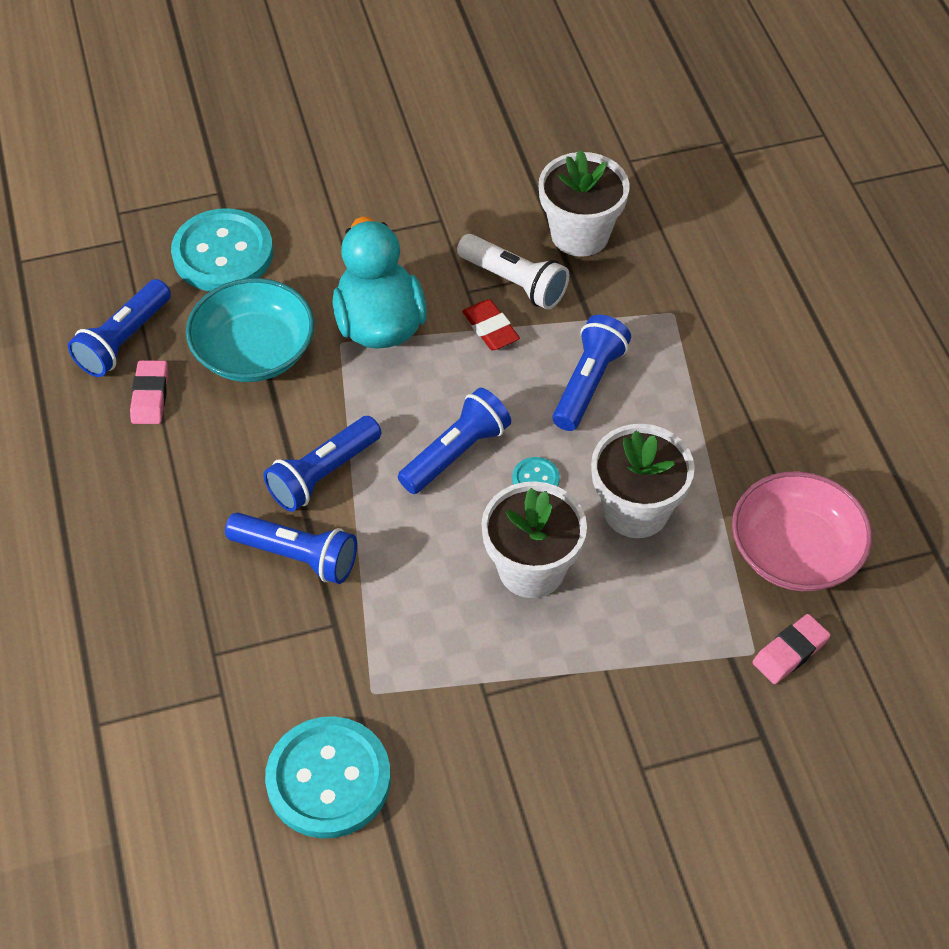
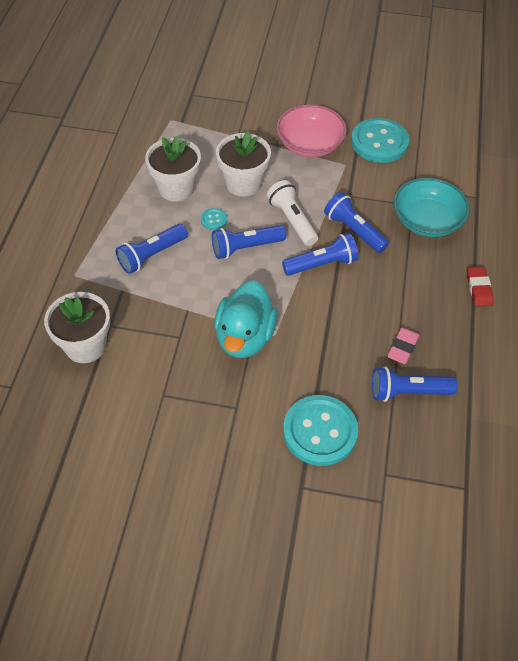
camera: 155 degrees left, 0 degrees up
blue flashlight [68,279,171,377] -> blue flashlight turned 150 degrees counterclockwise [372,367,458,402]
turquoise bowl [186,278,314,382] -> turquoise bowl moved to [394,178,470,237]
white flashlight [457,234,569,310] -> white flashlight moved to [267,180,318,246]
red eraser [462,299,520,350] -> red eraser moved to [467,267,494,306]
pink bowl [732,471,872,591] -> pink bowl moved to [276,104,347,157]
pink eraser [752,614,831,684] -> none

